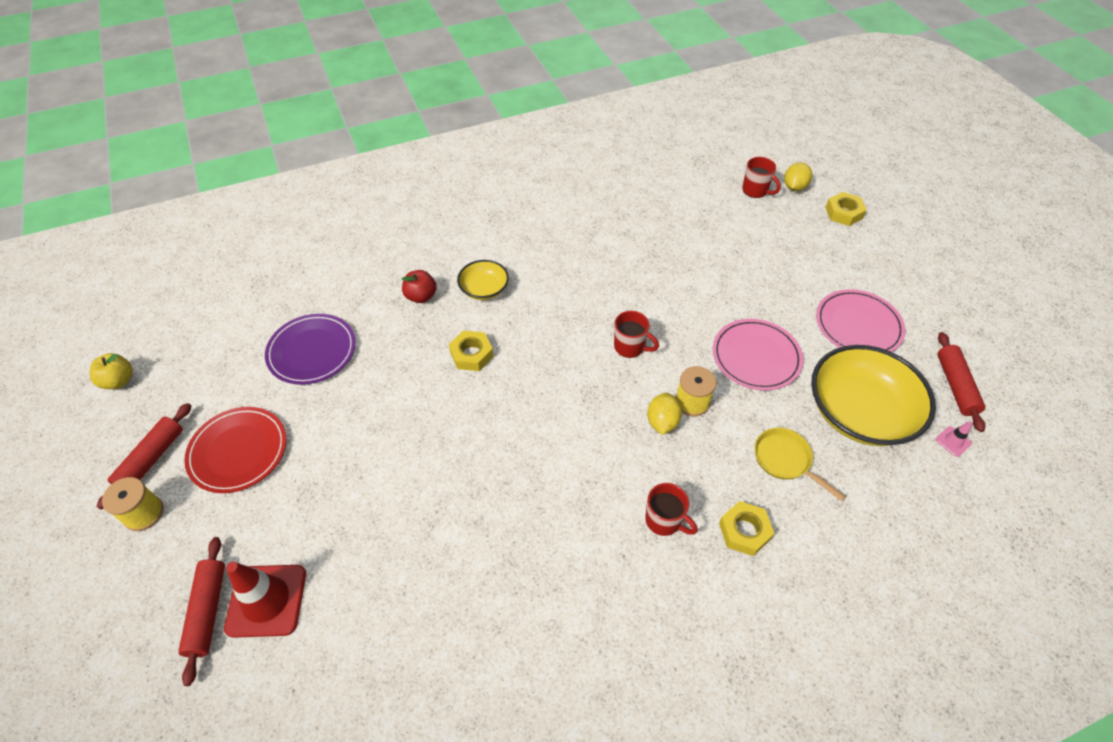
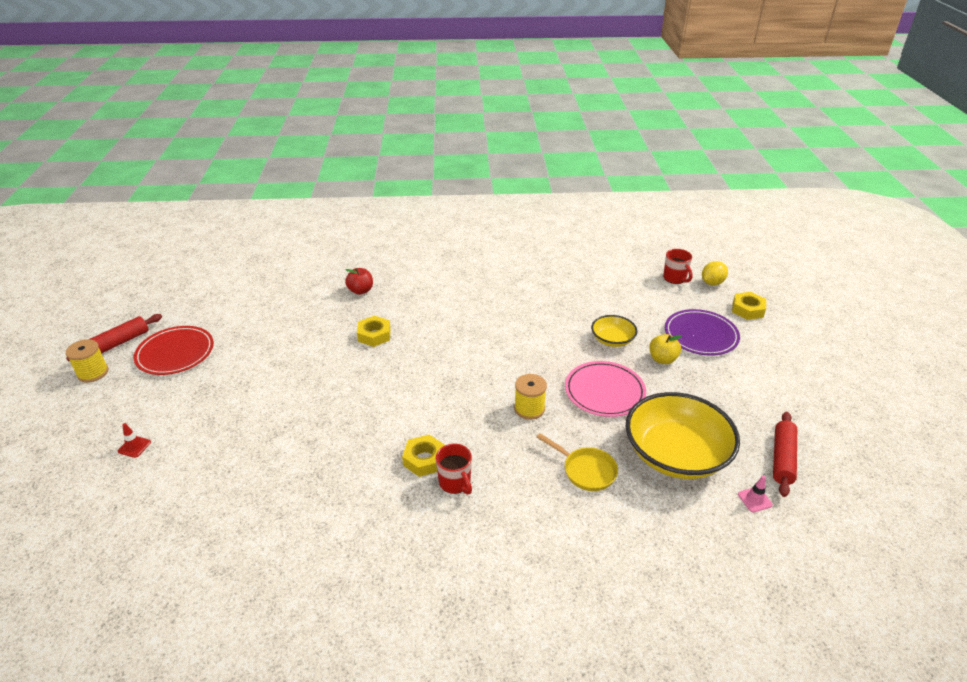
camera: 20 degrees right, 15 degrees down
yellow apple [90,353,133,389] -> yellow apple moved to [650,334,682,364]
red rolling pin [178,537,225,686] -> none
red traffic cone [224,562,306,638] -> red traffic cone [118,423,151,458], size x0.44
purple plate [265,314,356,385] -> purple plate moved to [665,309,740,356]
yellow bowl [457,260,509,300] -> yellow bowl moved to [591,315,637,347]
red mug [614,311,659,358] -> none
yellow lemon [647,393,682,435] -> none
yellow nut [719,501,775,556] -> yellow nut moved to [402,435,445,477]
yellow pan [755,428,846,501] -> yellow pan turned 150 degrees clockwise [537,433,618,491]
pink plate [816,289,906,352] -> none

